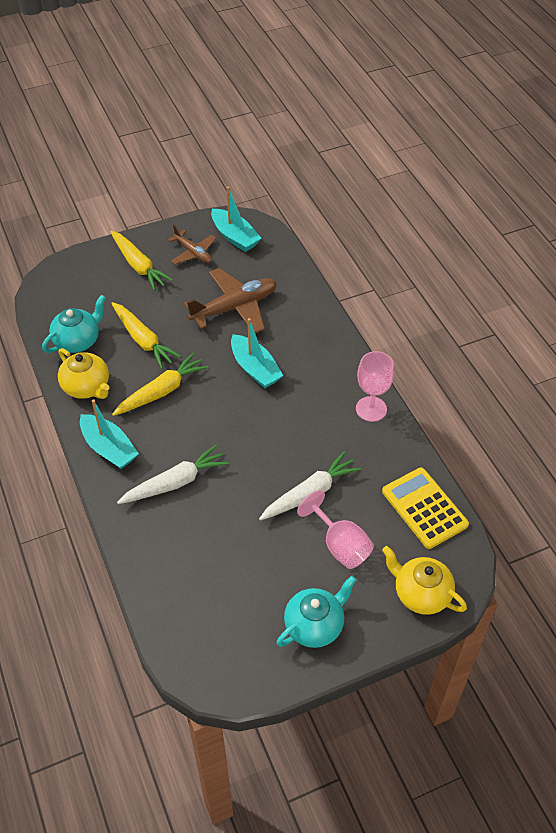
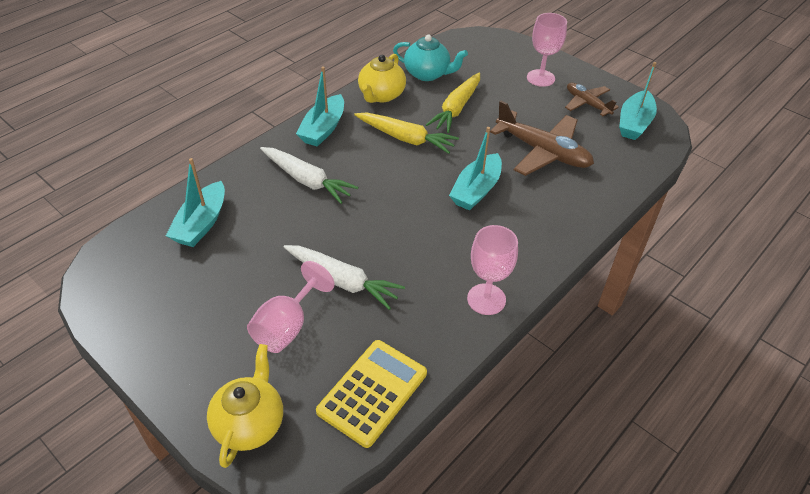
camera: 65 degrees right, 5 degrees down
yellow carrot [110,231,173,291] -> pink goblet [527,13,567,87]
brown plane [168,225,216,265] -> brown plane turned 120 degrees clockwise [565,83,619,116]
turquoise teapot [277,576,356,648] -> none
none -> turquoise boat [166,158,225,247]

